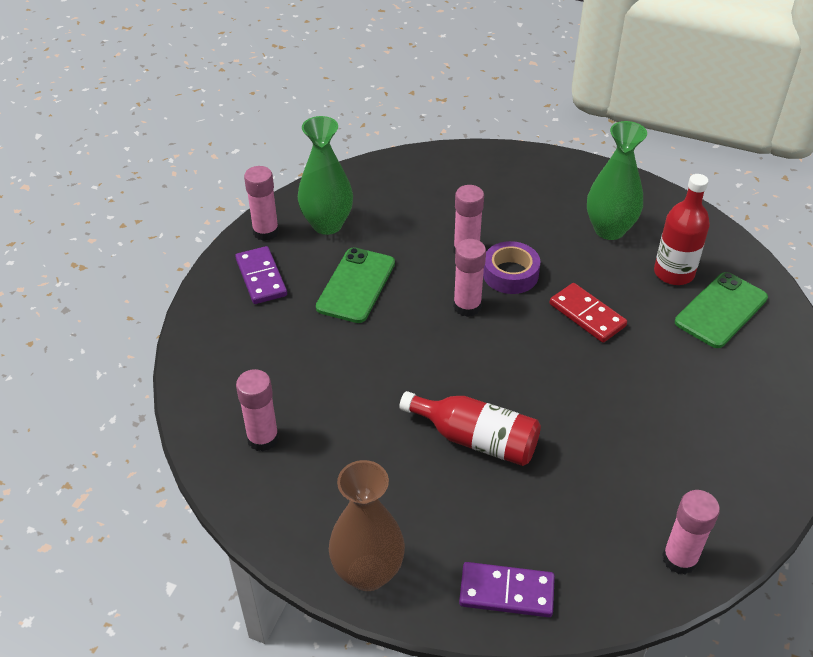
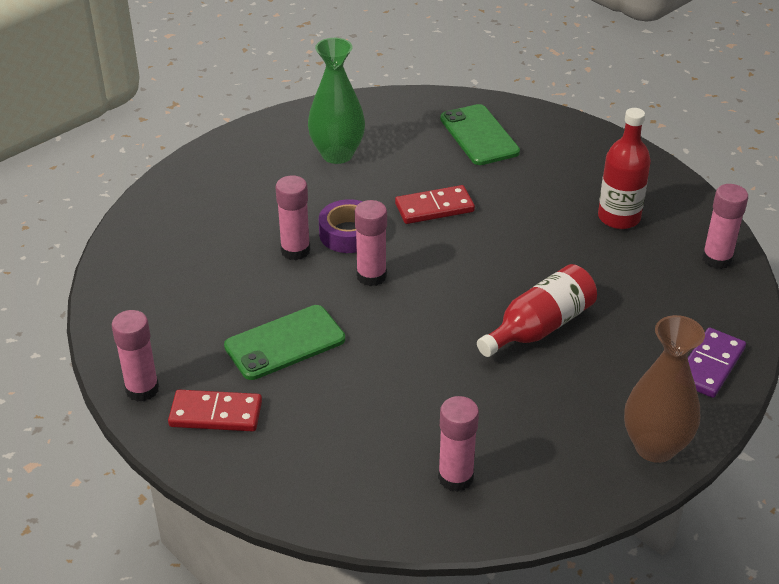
camera: 65 degrees left, 5 degrees down
purple domino [235,246,287,304] -> red domino [168,390,262,431]
green vase [298,116,353,235] -> none
green phone [316,248,395,323] -> green phone turned 75 degrees counterclockwise [224,305,345,380]
red bottle [654,174,710,285] -> red bottle moved to [598,108,651,229]

